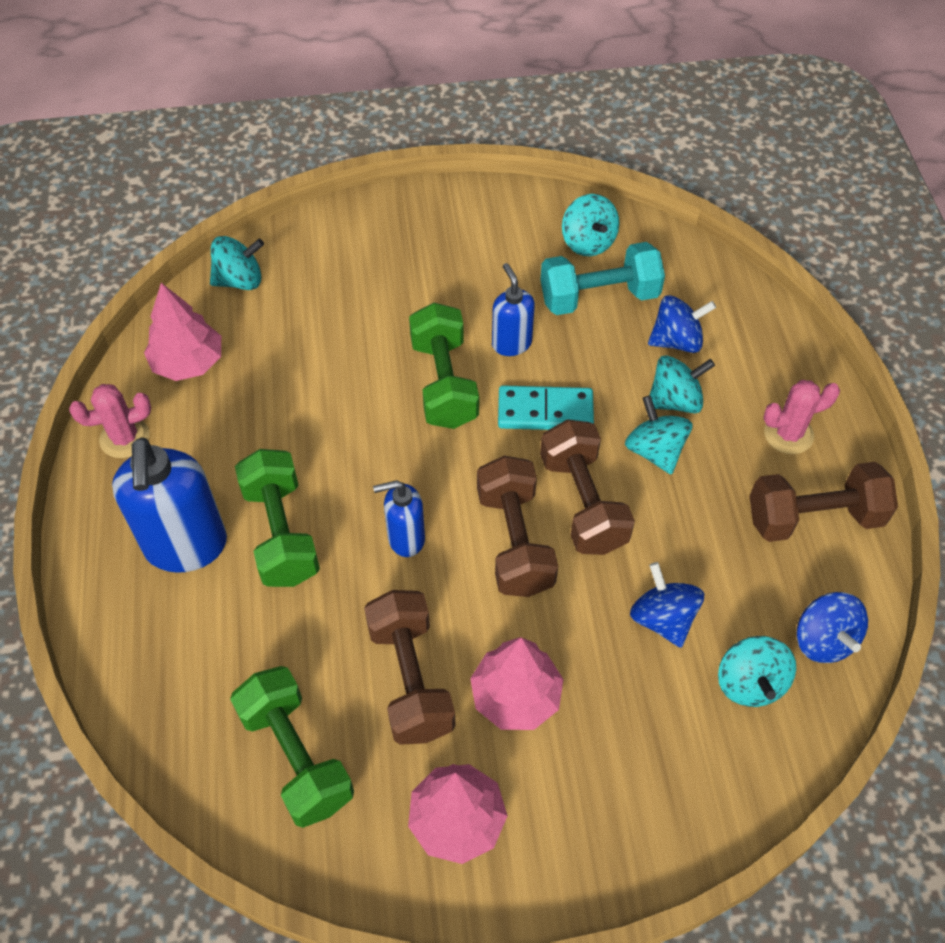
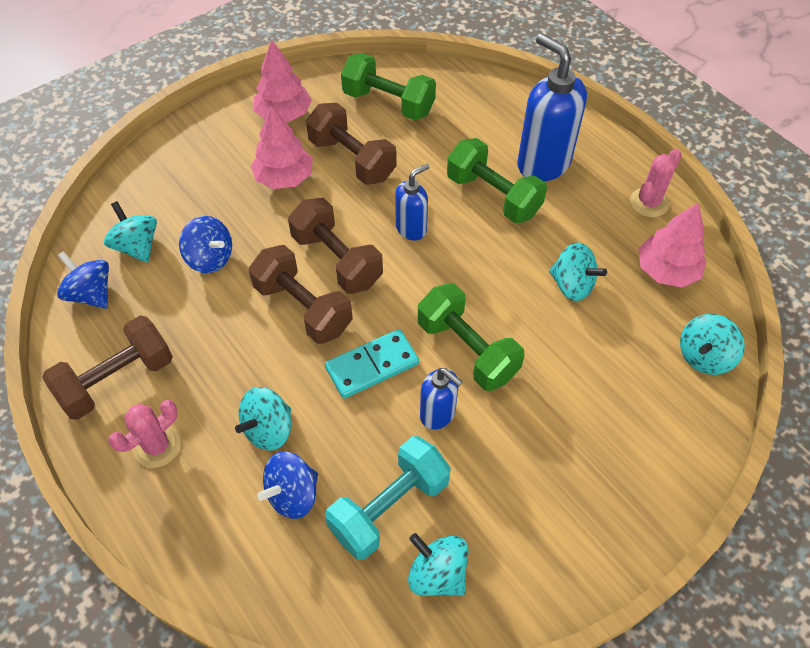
camera: 150 degrees right, 0 degrees up
turquoise spinning top [625,395,693,475] -> turquoise spinning top moved to [549,242,607,301]

